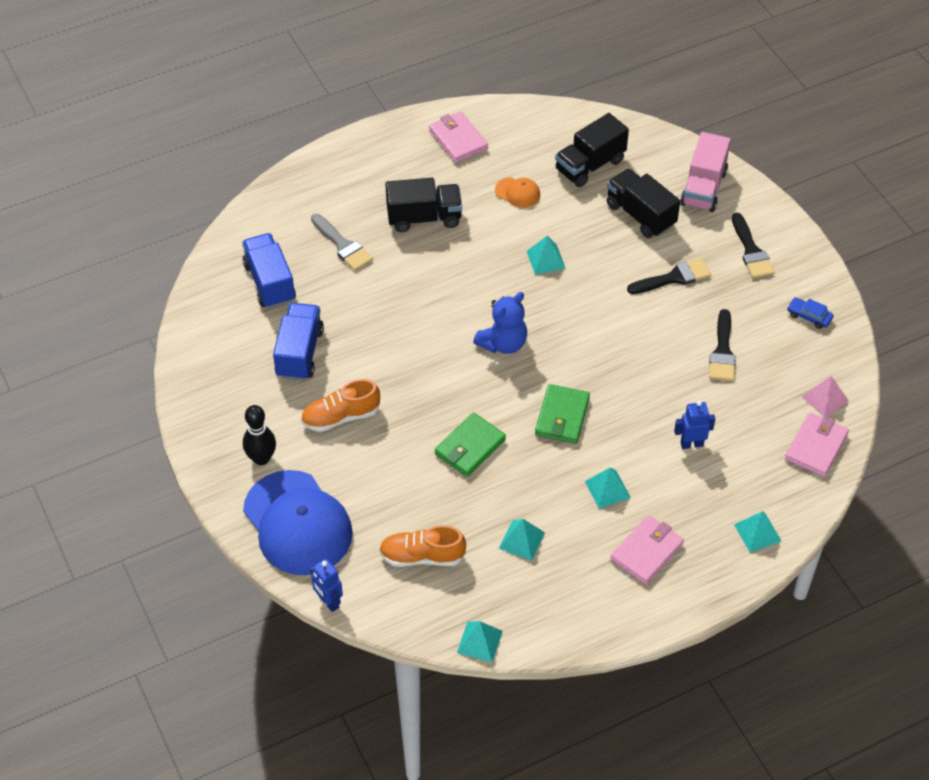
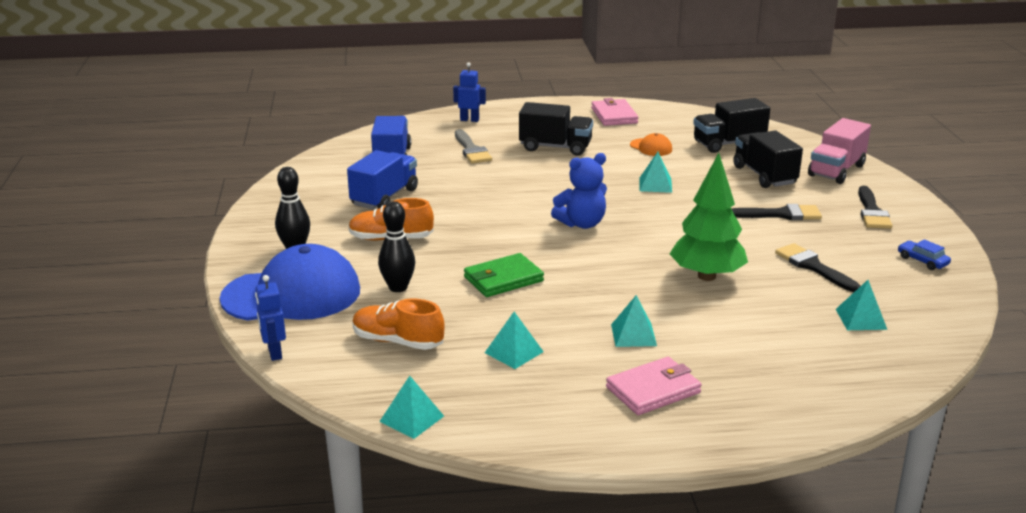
camera: 20 degrees right, 25 degrees down
blue cap [243,470,353,575] -> blue cap turned 90 degrees counterclockwise [220,244,360,321]
green wallet [535,384,590,444] -> none
blue robot [674,401,715,449] -> blue robot moved to [453,62,486,122]
black brush [709,309,736,381] -> black brush turned 120 degrees clockwise [775,243,861,292]
turquoise pyramid [734,511,781,553] -> turquoise pyramid moved to [836,280,887,330]
pink wallet [785,413,849,477] -> none
pink pyramid [802,376,849,417] -> none
none -> black bowling pin [378,201,415,292]
none -> green tree [670,153,748,281]

